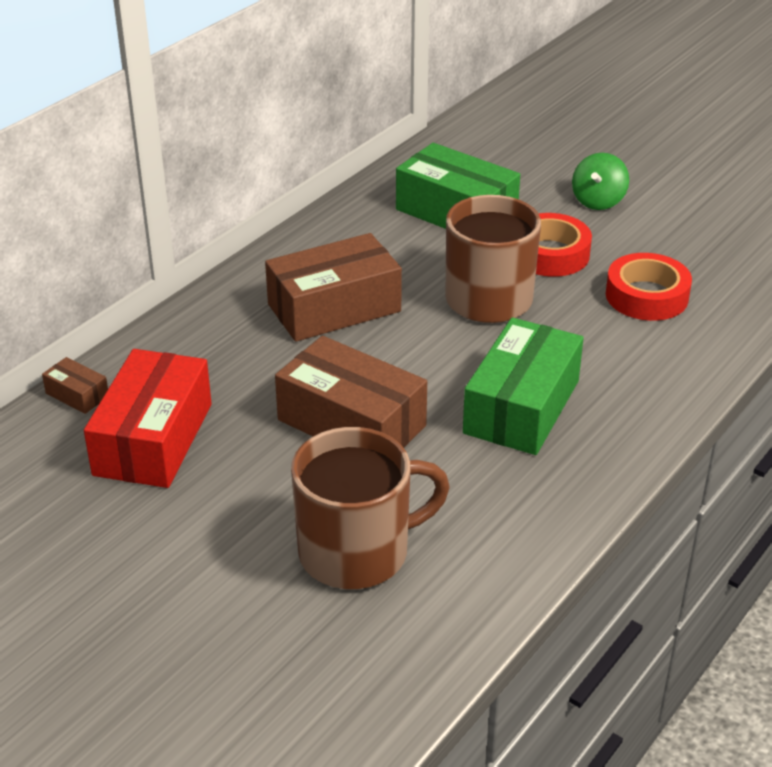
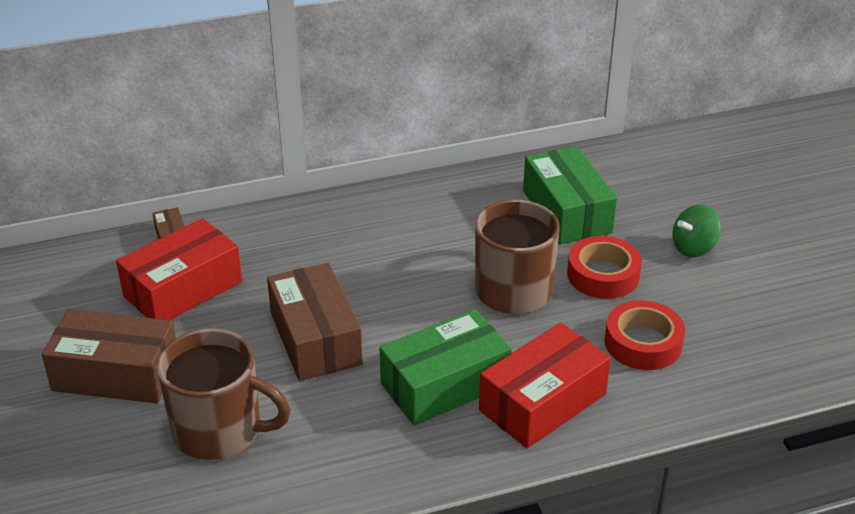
camera: 35 degrees right, 0 degrees up
brown box [265,233,402,342] -> brown box moved to [42,309,176,403]
none -> red box [479,323,611,448]

